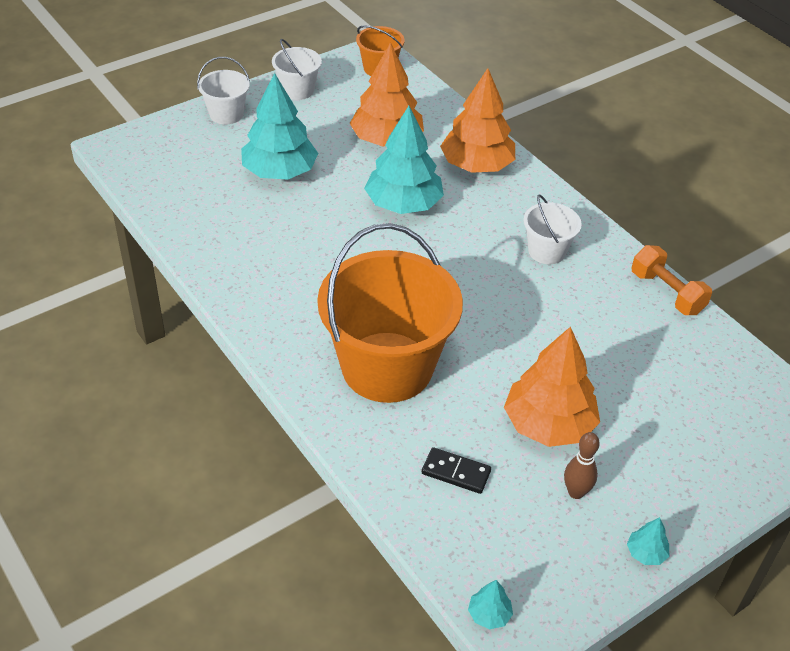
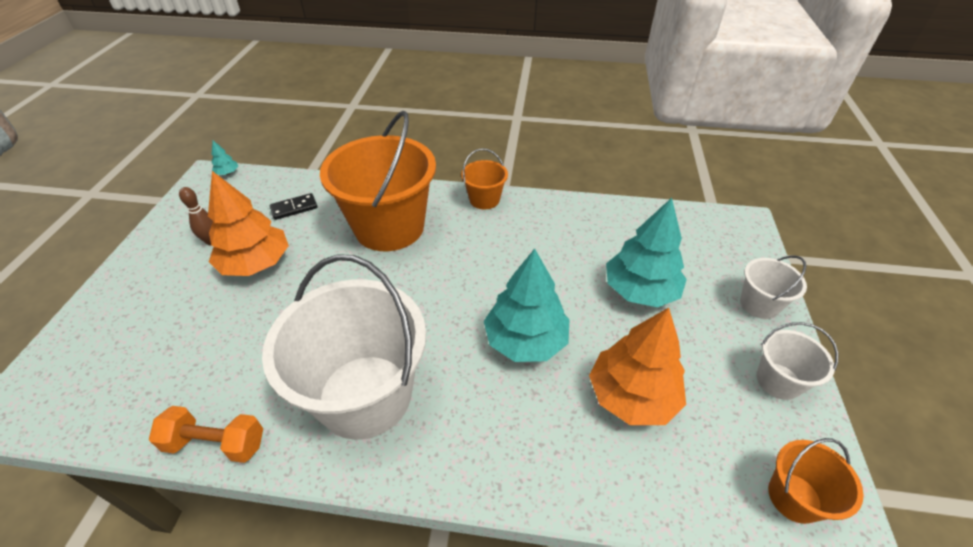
camera: 135 degrees right, 0 degrees up
orange tree [440,68,515,173] -> none
white bucket [524,194,582,264] -> white bucket [262,254,426,440], size x2.17
turquoise tree [627,517,669,565] -> none
none -> orange bucket [461,148,508,209]

